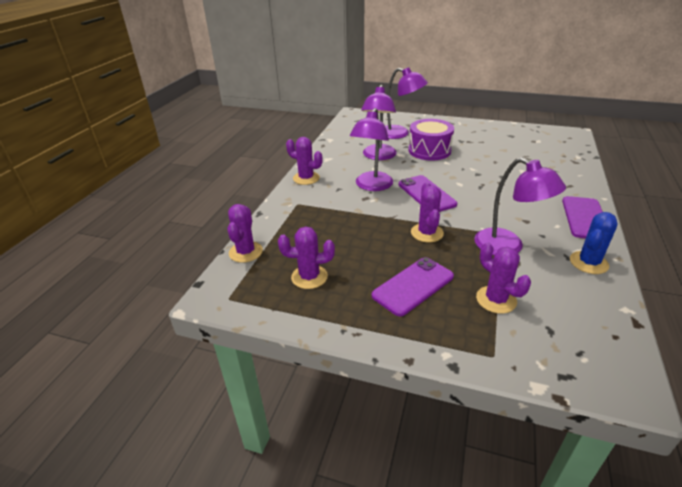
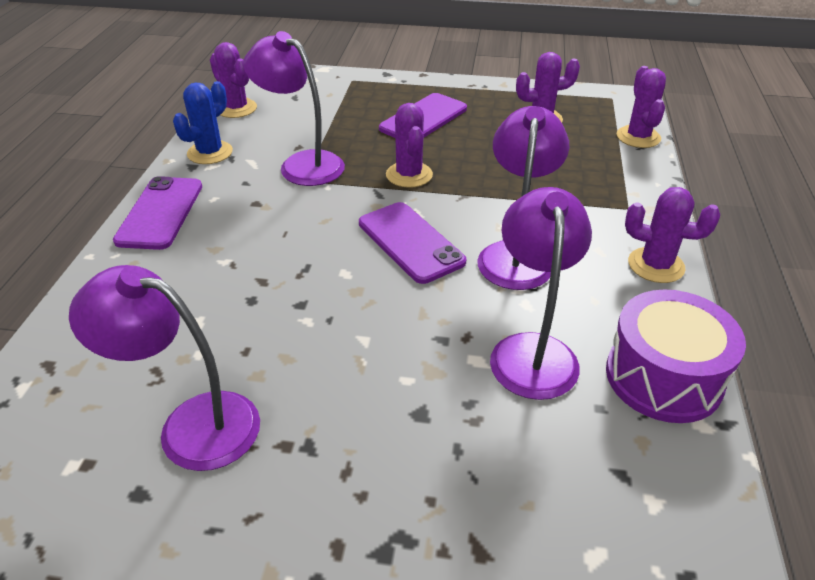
camera: 170 degrees right, 5 degrees up
purple lamp [385,67,428,139] -> purple lamp moved to [69,265,260,471]
purple drum [408,119,454,160] -> purple drum moved to [606,289,746,423]
purple cactus [476,242,531,314] -> purple cactus moved to [210,42,257,118]

